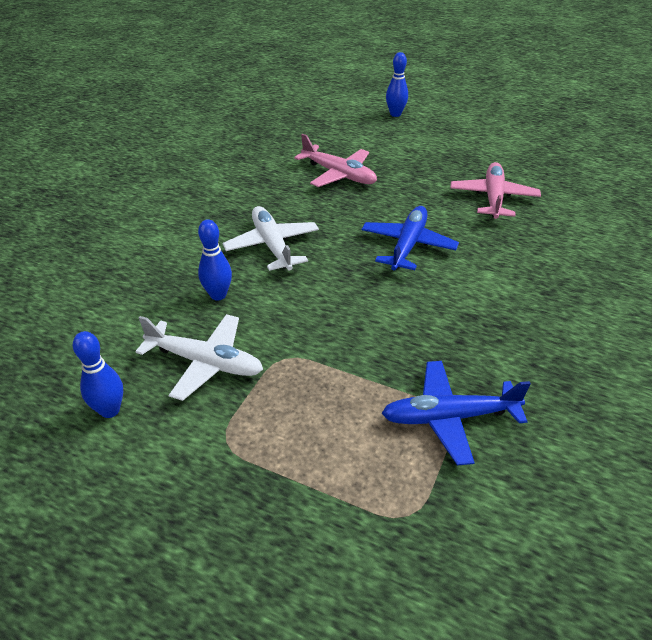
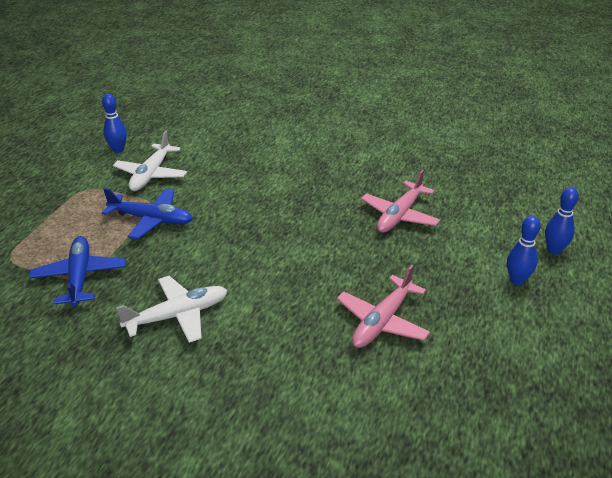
camera: 85 degrees right, 5 degrees down
blue bowling pin [198,219,232,301] -> blue bowling pin moved to [507,216,541,285]
white plane [223,206,319,271] -> white plane moved to [116,276,228,343]
blue plane [362,206,459,270] -> blue plane moved to [102,188,193,239]
pink plane [450,162,541,219] -> pink plane turned 120 degrees clockwise [337,265,430,348]

